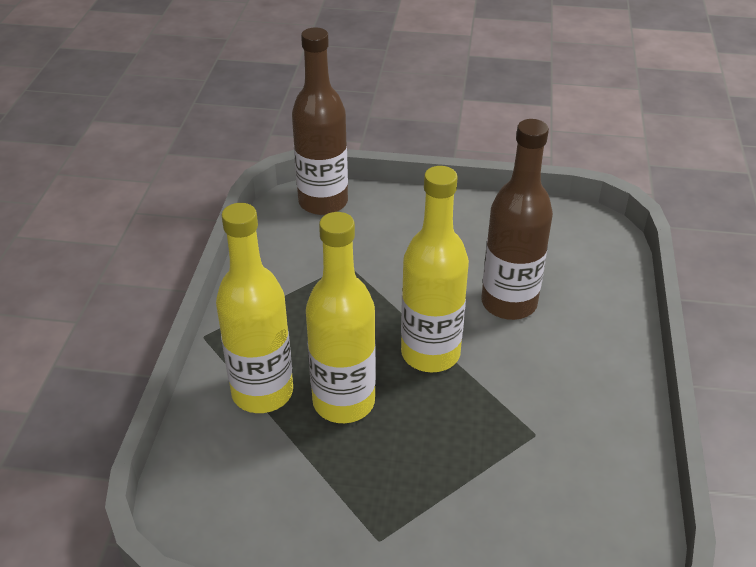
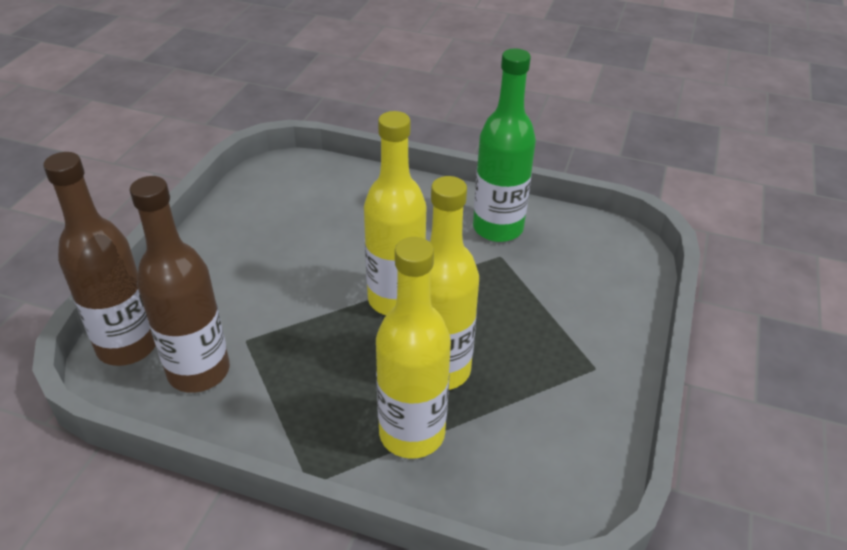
camera: 80 degrees left, 0 degrees up
brown bottle [481,119,553,320] -> brown bottle moved to [130,176,230,393]
none -> green bottle [473,49,536,242]

